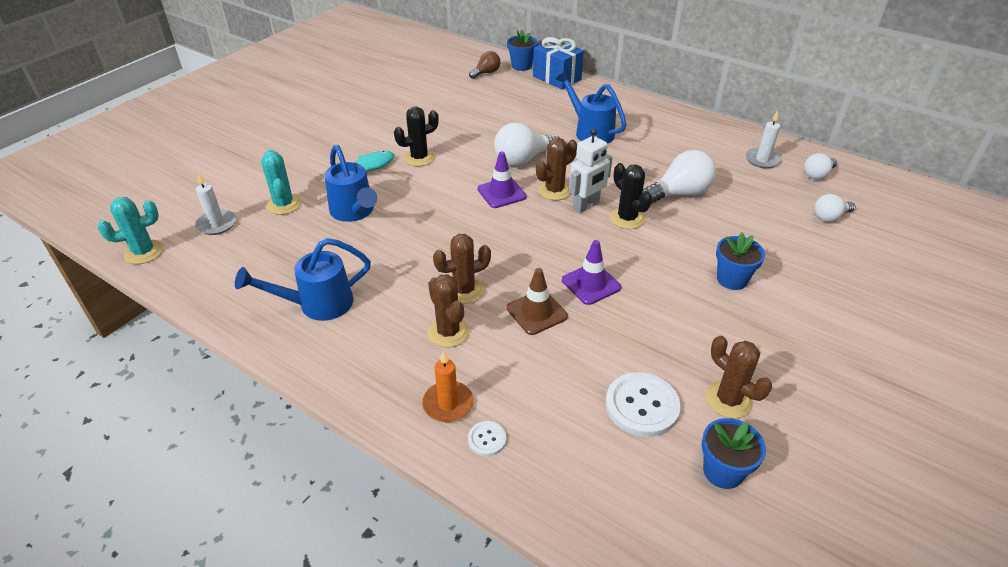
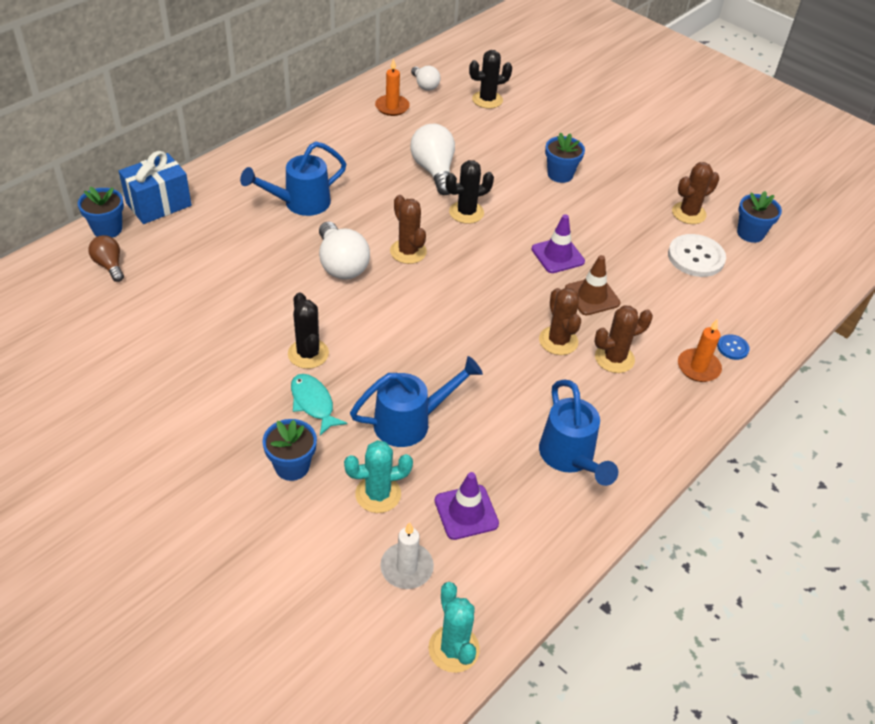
camera: 85 degrees left, 5 degrees up
white button [468,421,507,456] -> blue button [717,334,750,360]
purple traffic cone [478,151,527,208] -> purple traffic cone moved to [435,472,499,540]
white robot [569,128,612,213] -> none
white candle [746,110,782,169] -> orange candle [375,58,410,116]
white light bulb [814,194,855,222] -> black cactus [469,50,512,109]
none -> blue flower pot [262,419,317,481]

